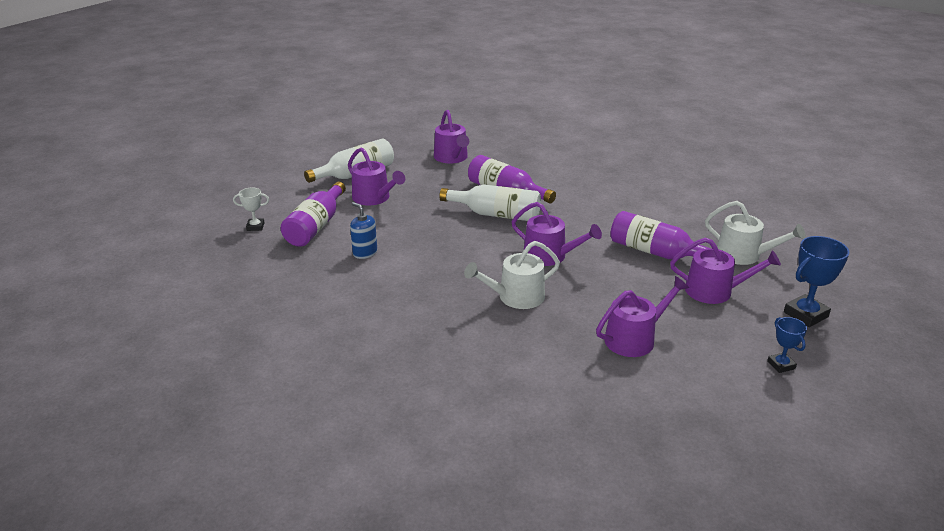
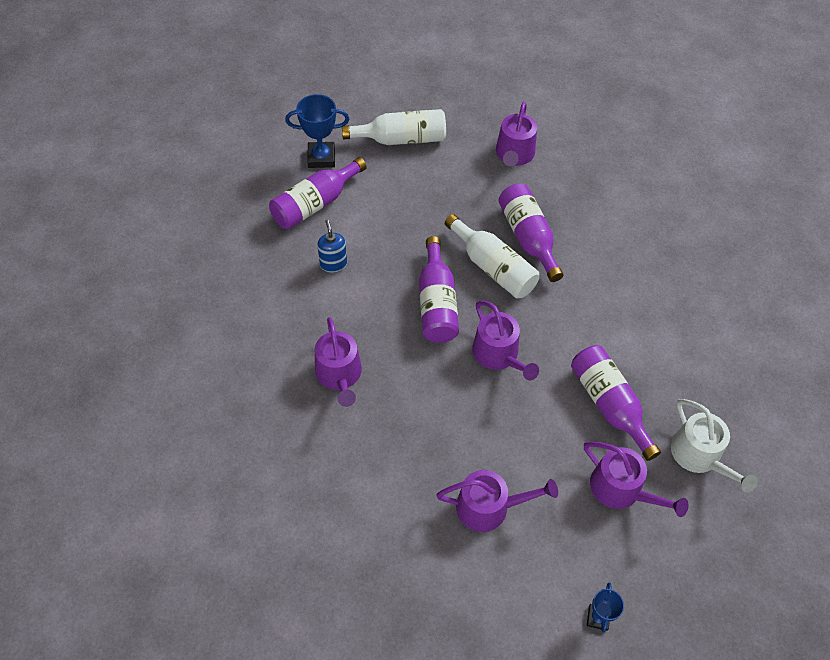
camera: 30 degrees right, 25 degrees up
white trophy [233,187,269,231] -> none
purple watering can [348,147,405,205] -> purple watering can moved to [315,317,362,407]
white watering can [464,241,560,309] -> none
blue trophy [784,236,849,327] -> blue trophy moved to [285,94,349,168]
none -> purple bottle [419,236,459,343]

